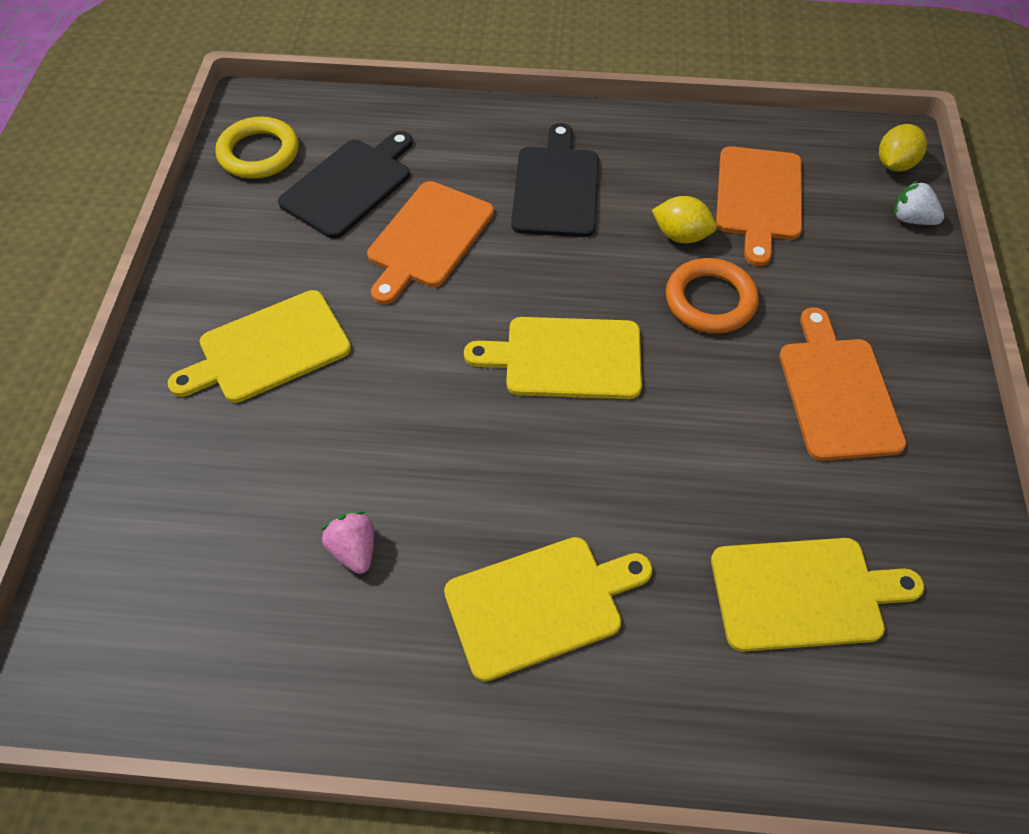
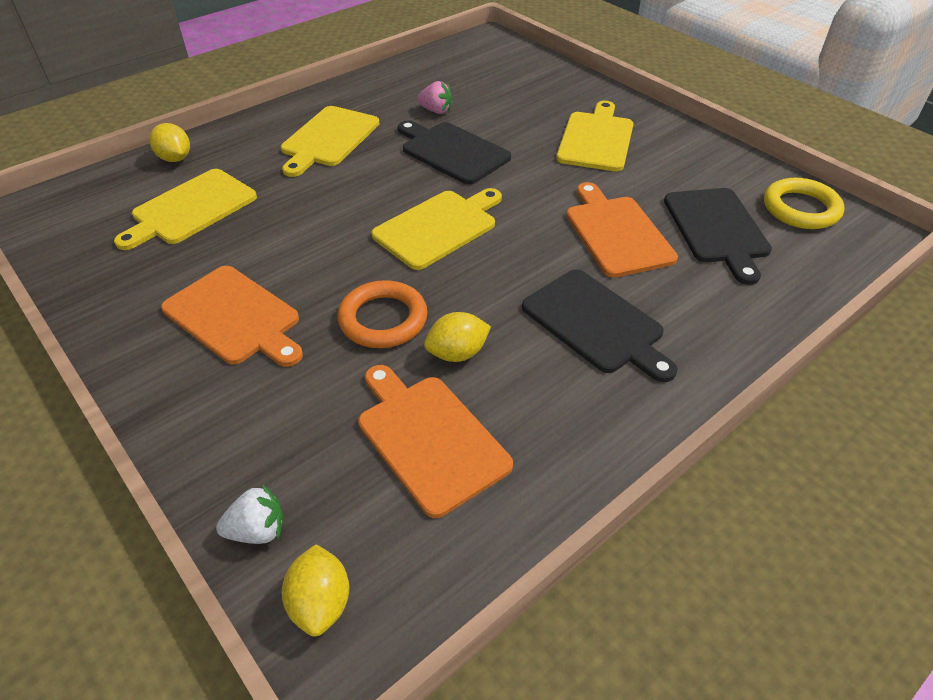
camera: 135 degrees right, 10 degrees down
none -> yellow lemon [149,123,190,162]
none -> black cutting board [398,120,511,185]

